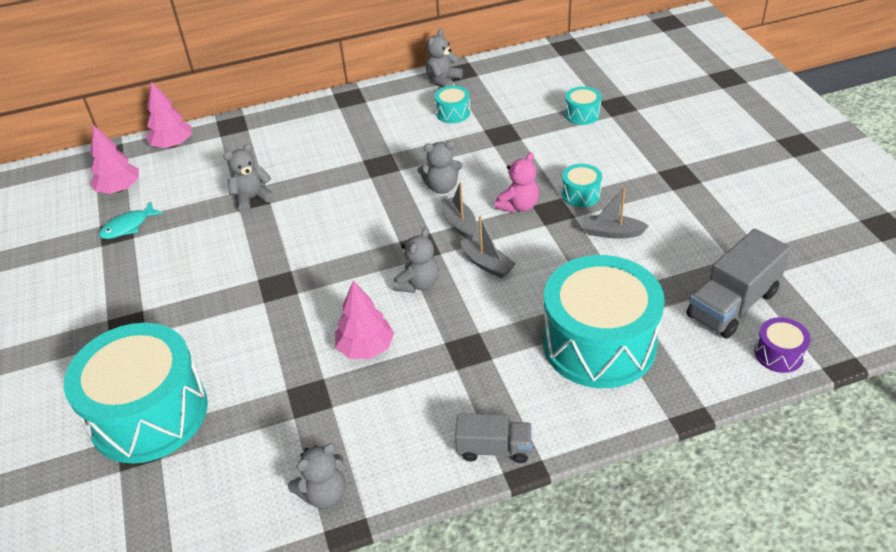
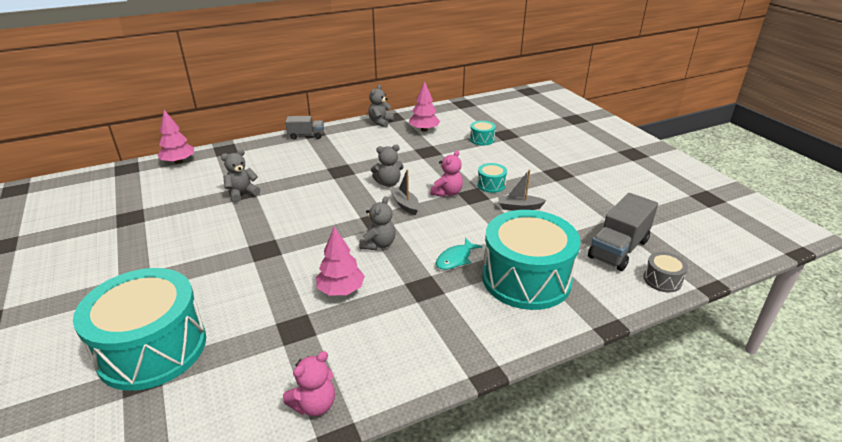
camera: 10 degrees left, 10 degrees down
pink tree [90,125,139,194] -> pink tree moved to [409,81,440,132]
turquoise fish [99,202,163,239] -> turquoise fish moved to [436,238,483,270]
grey teddy bear [288,443,346,509] -> pink teddy bear [283,351,335,416]
turquoise drum [435,86,470,123] -> none
grey truck [455,413,532,463] -> grey truck moved to [285,116,324,139]
grey boat [461,216,516,278] -> none
purple drum [754,317,811,373] -> grey drum [644,252,688,292]

